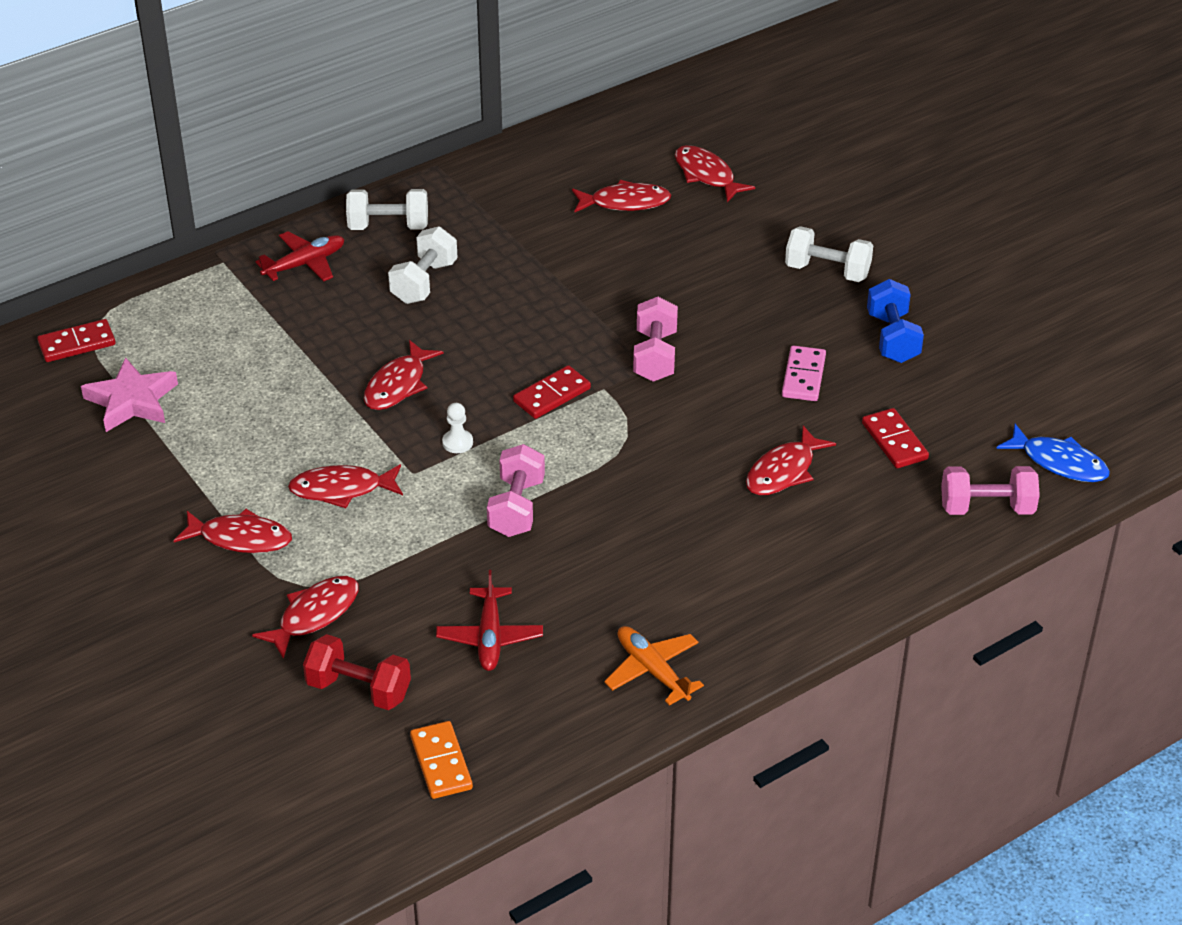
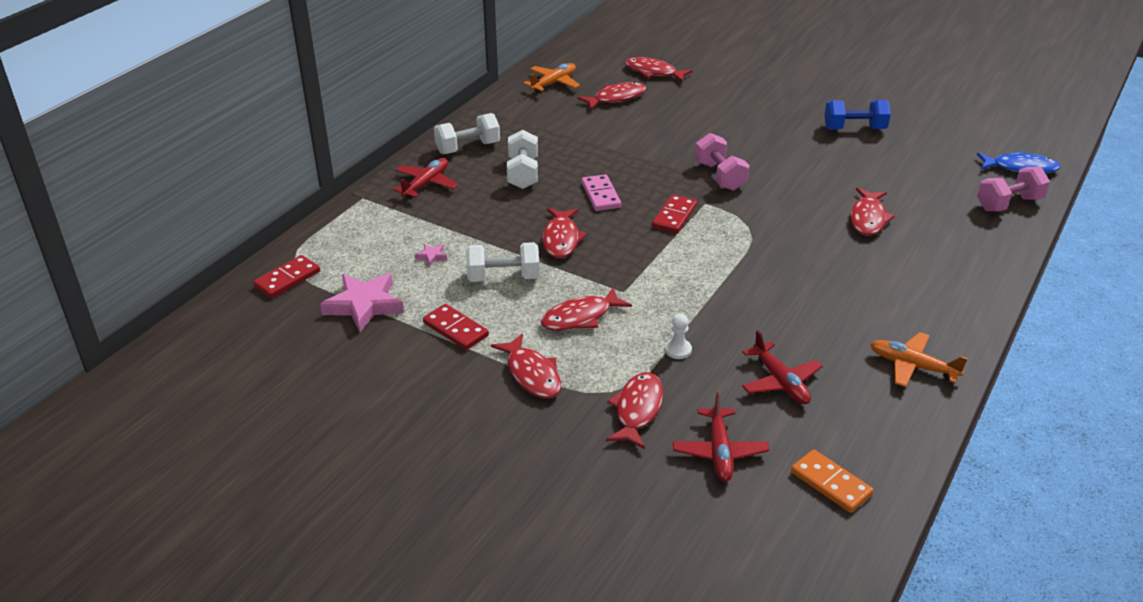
camera: 25 degrees left, 5 degrees down
red fish [173,509,292,553] -> red fish turned 75 degrees clockwise [491,333,561,399]
red dumbbell [303,634,411,710] -> red plane [673,392,769,482]
white pawn [442,403,473,453] -> white pawn moved to [665,314,692,359]
pink dumbbell [487,444,545,537] -> none
pink domino [782,345,826,401] -> pink domino moved to [582,174,621,211]
white dumbbell [785,226,873,282] -> white dumbbell moved to [466,242,540,282]
red domino [862,408,929,468] -> red domino moved to [423,304,489,350]
blue dumbbell [867,279,924,363] -> blue dumbbell turned 60 degrees counterclockwise [824,100,891,129]
none -> pink star [415,244,447,267]
none -> orange plane [524,63,580,92]

